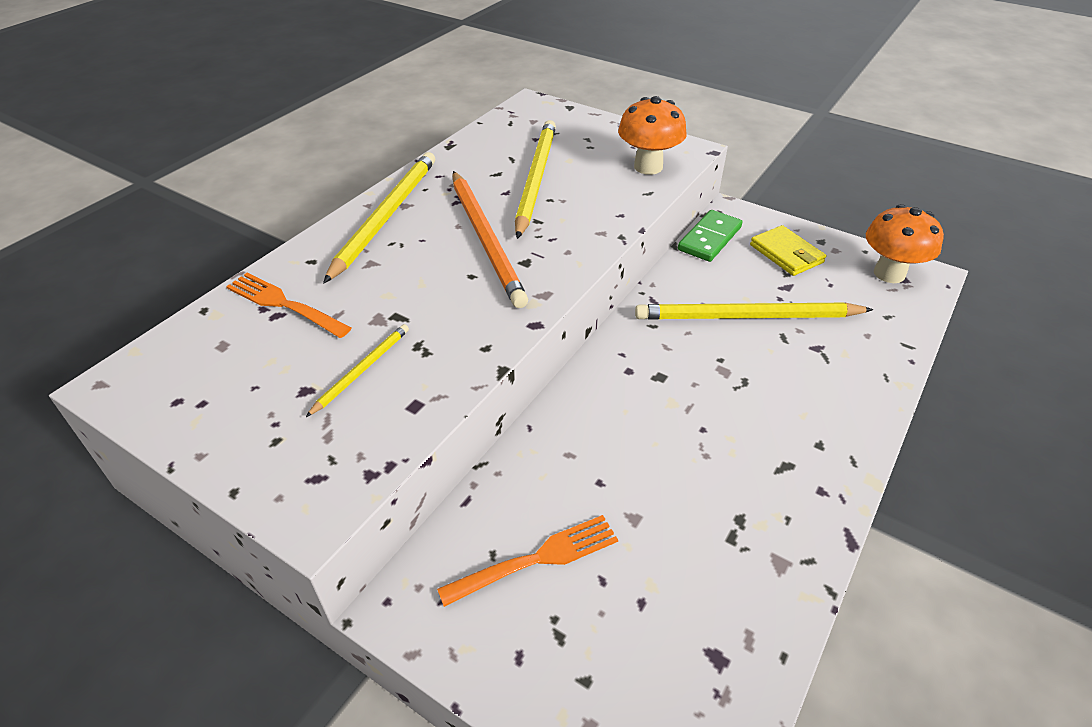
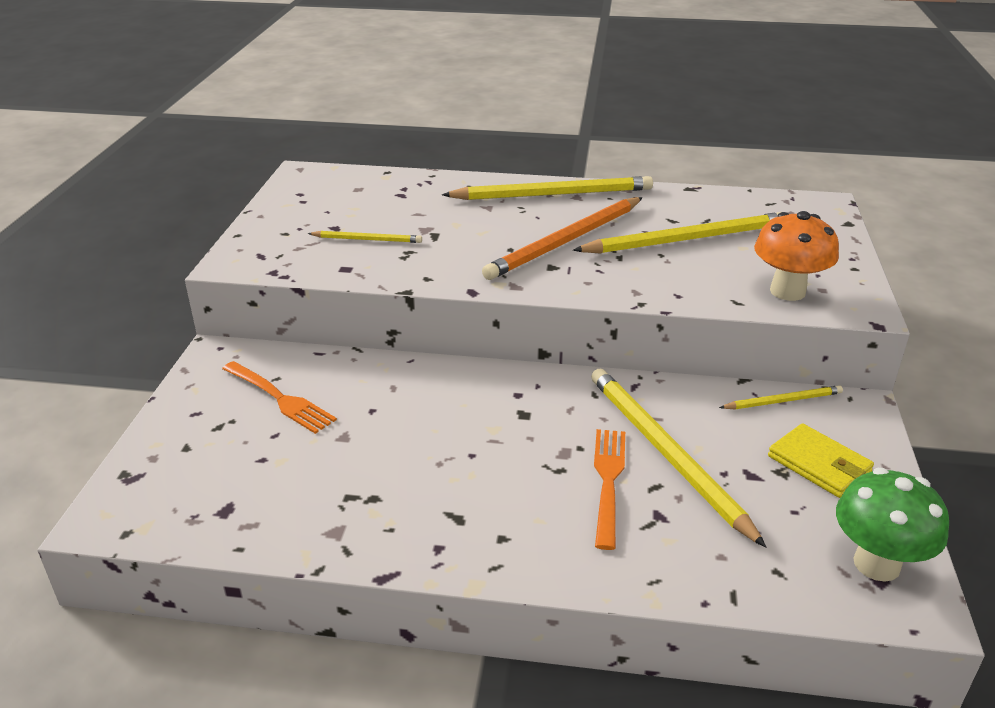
camera: 65 degrees right, 10 degrees down
orange fork [226,273,352,338] -> orange fork moved to [594,429,625,550]
green domino [678,210,742,262] -> yellow pencil [719,385,843,409]
yellow wallet [750,225,826,276] -> yellow wallet turned 75 degrees counterclockwise [768,423,874,498]
orange mushroom [866,204,944,283] -> green mushroom [836,468,949,582]

